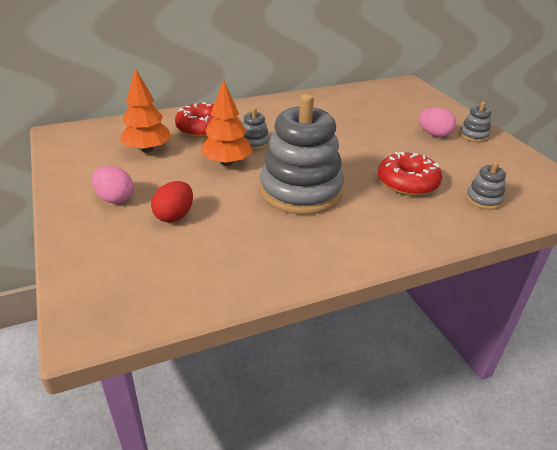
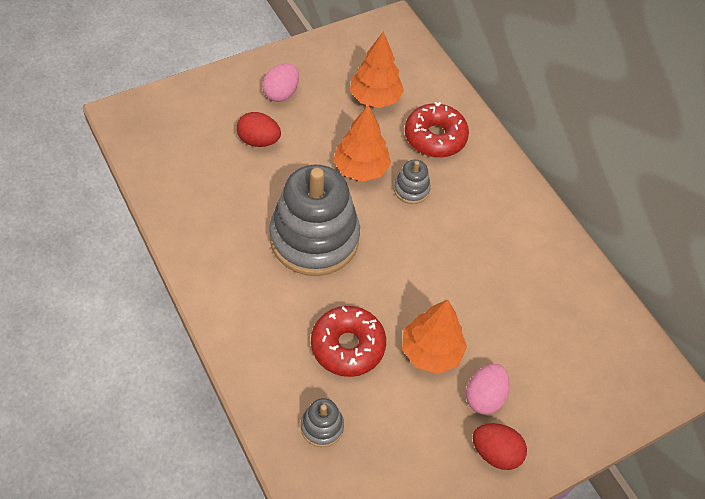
camera: 80 degrees right, 20 degrees up
grey stacking toy [459,102,491,142] -> red egg [473,423,527,470]
none -> orange tree [402,300,467,374]

